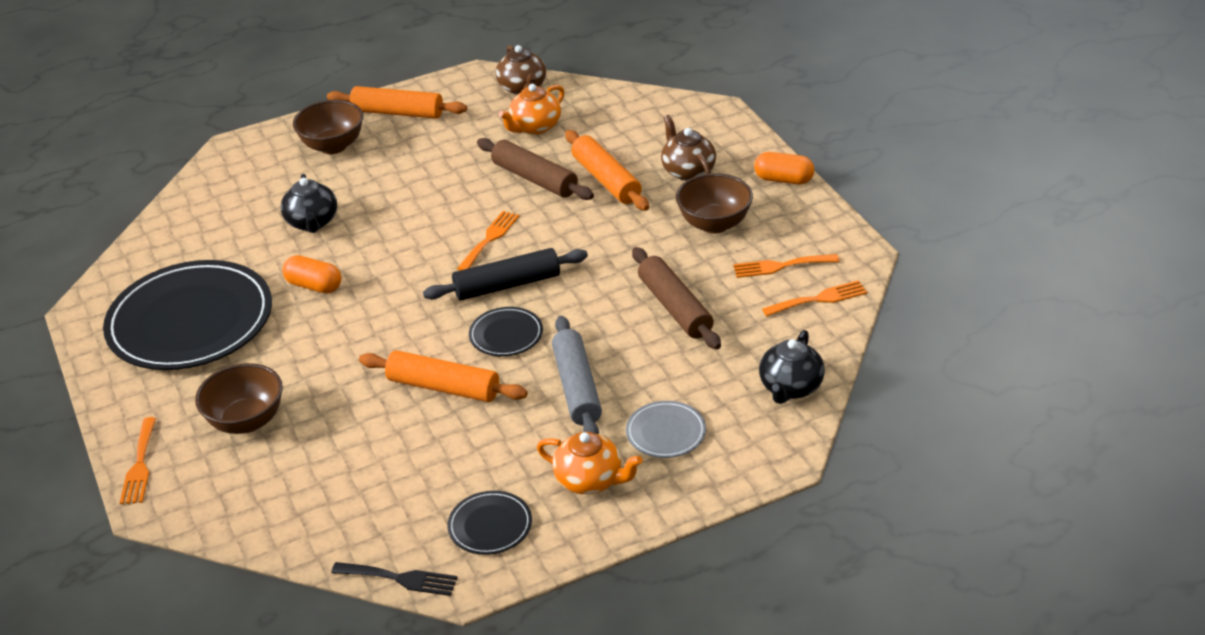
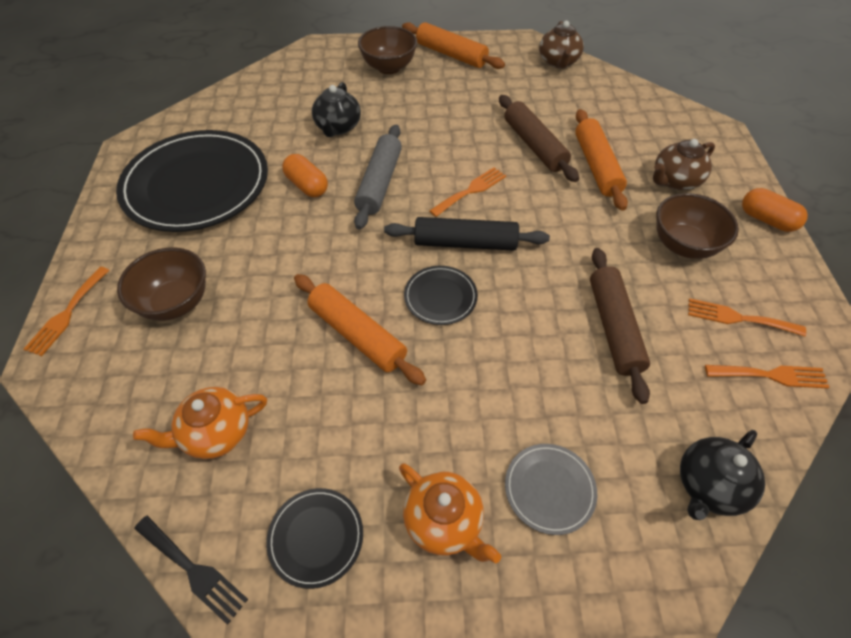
camera: 20 degrees right, 15 degrees up
orange teapot [499,84,564,135] -> orange teapot moved to [133,387,267,459]
grey rolling pin [552,316,602,434] -> grey rolling pin moved to [354,124,402,230]
brown teapot [661,115,716,181] -> brown teapot turned 120 degrees counterclockwise [653,139,715,190]

